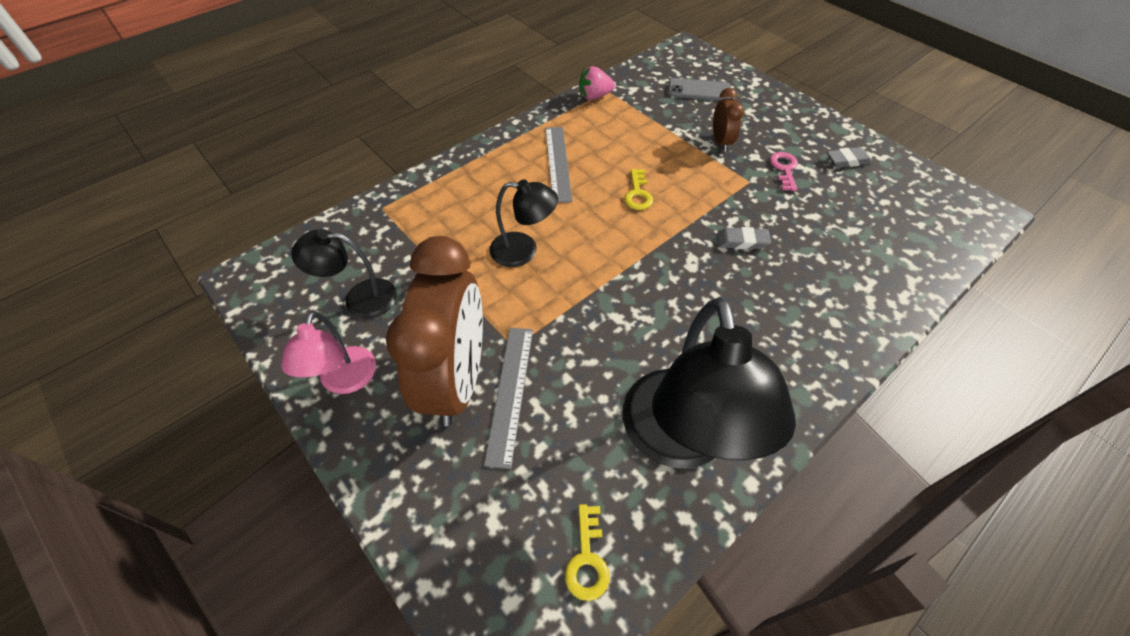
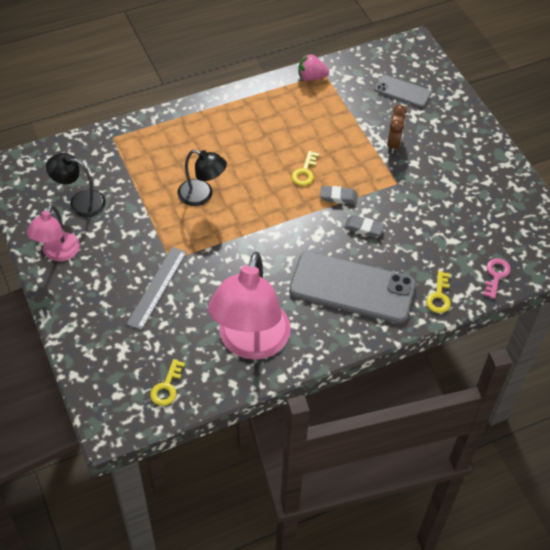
camera: 15 degrees right, 0 degrees up
brown clock [386,236,483,426] -> none
grey ruler [545,127,572,203] -> none
black lamp [623,297,796,469] -> pink lamp [208,252,291,360]
pink key [770,152,798,191] -> pink key moved to [483,258,511,299]
grey eraser [827,147,872,168] -> grey eraser moved to [320,186,358,204]
none -> grey phone [289,251,416,324]
none -> yellow key [426,271,451,313]

